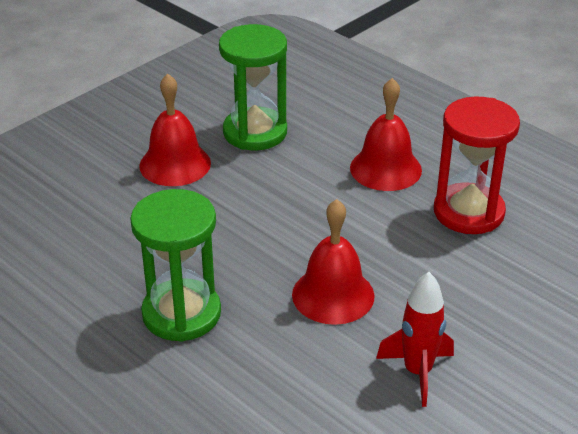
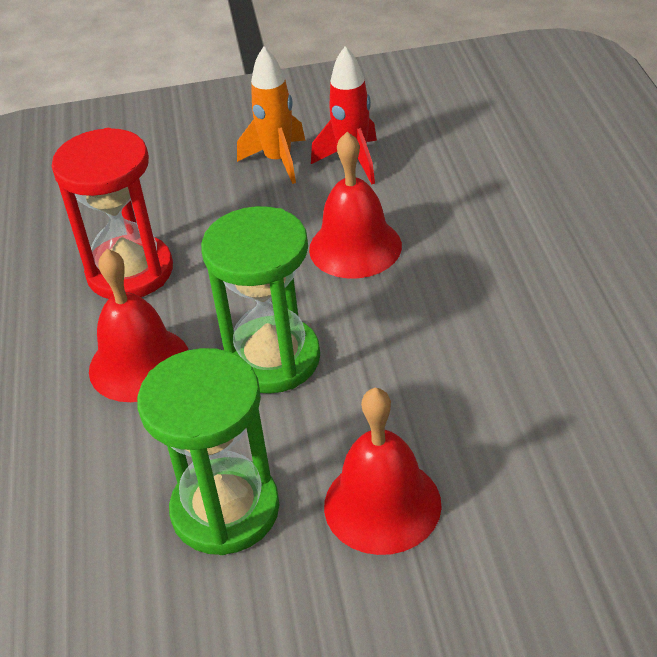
camera: 140 degrees left, 5 degrees up
green hourglass [130,189,221,342] -> green hourglass moved to [201,206,320,394]
none -> orange rocket [237,46,306,184]

